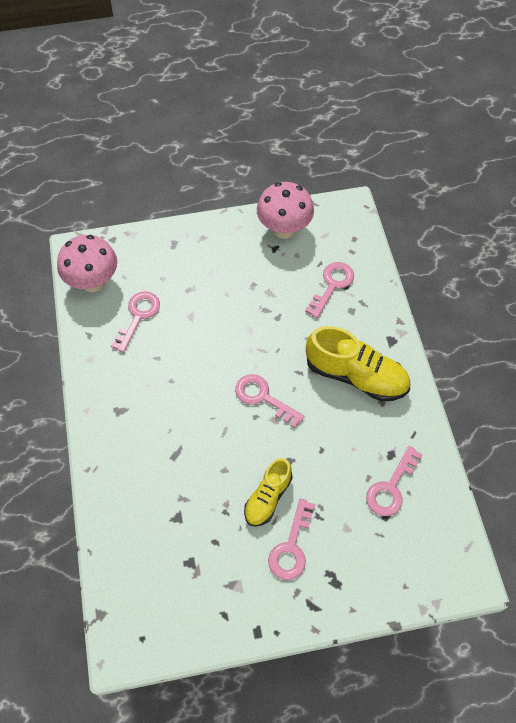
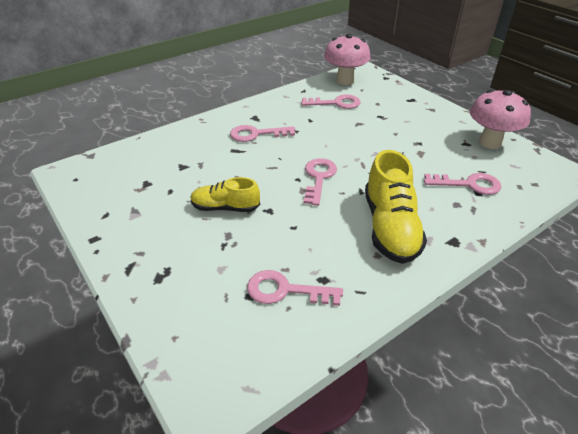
camera: 65 degrees right, 20 degrees down
pink key [268,498,315,580] -> pink key moved to [230,125,295,142]

